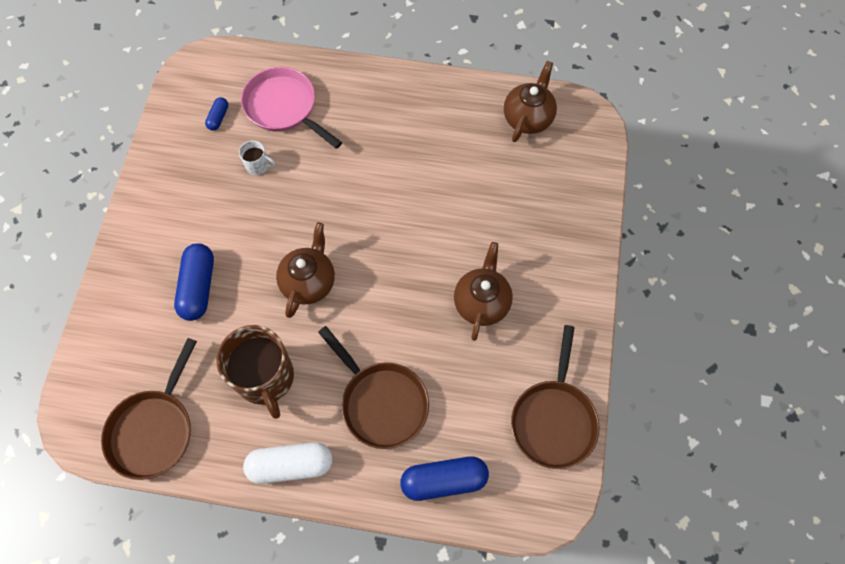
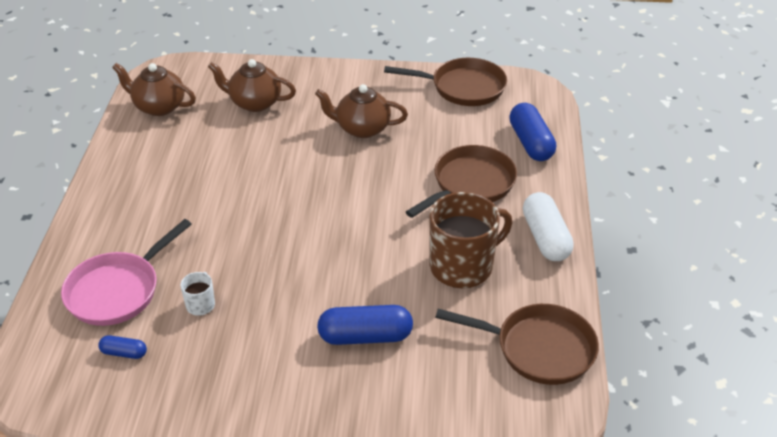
camera: 95 degrees left, 25 degrees down
brown teapot [276,222,335,318] -> brown teapot moved to [208,59,296,112]

